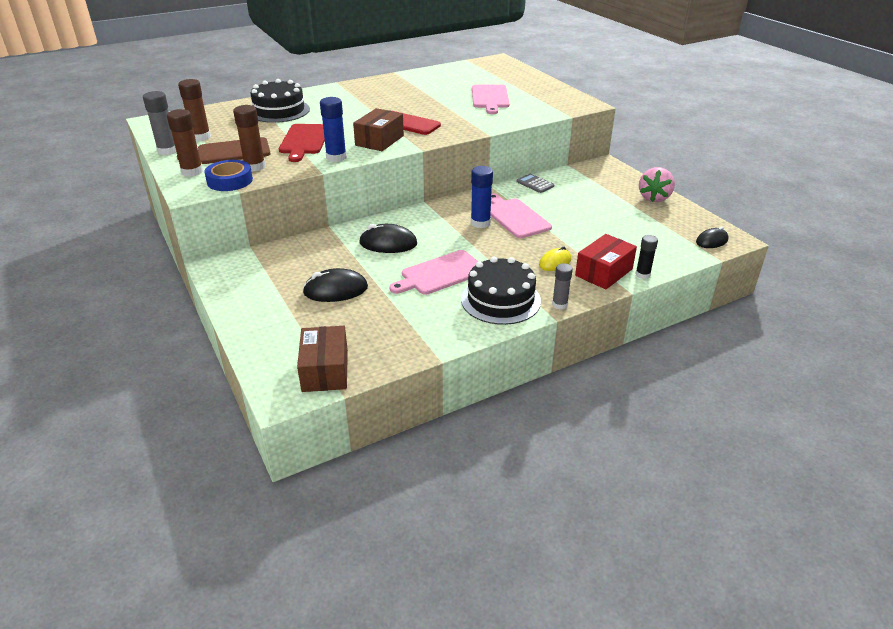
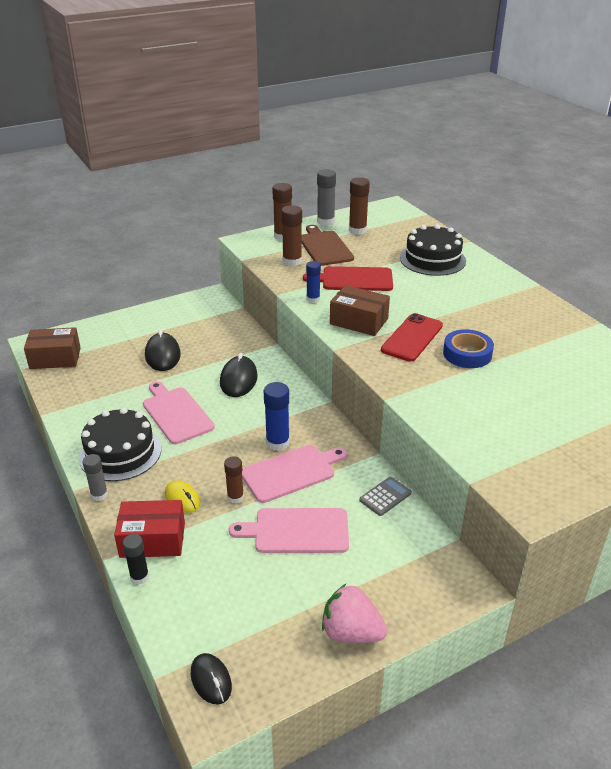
camera: 90 degrees right, 0 degrees up
blue tape [204,160,253,191] -> blue tape moved to [443,329,494,368]
blue glue stick [320,97,347,162] -> blue glue stick [306,261,321,303], size x0.65
pink cutting board [472,84,510,114] -> pink cutting board moved to [229,508,349,553]
red box [575,234,637,289] -> red box turned 45 degrees counterclockwise [114,500,185,558]
none -> brown glue stick [224,456,244,503]

